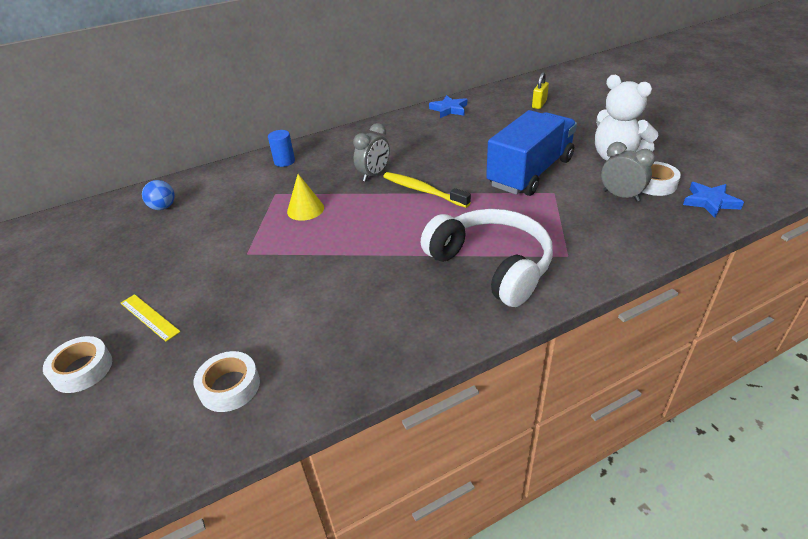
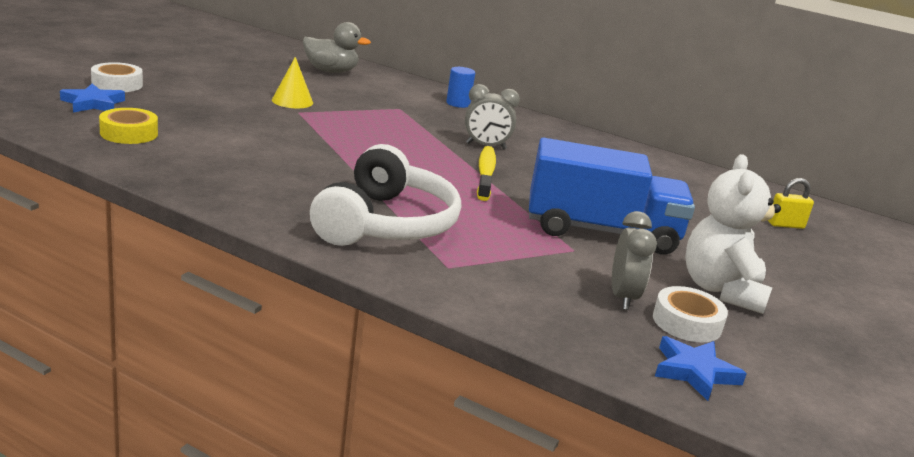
camera: 50 degrees right, 15 degrees down
yellow ruler [121,294,181,342] -> none
blue ball [142,180,175,210] -> grey duck [303,22,371,73]
white tape [194,351,260,412] -> yellow tape [99,108,158,144]
yellow cone [287,174,324,221] -> yellow cone moved to [272,57,313,108]
blue star [429,95,467,118] -> blue star moved to [60,84,125,113]

